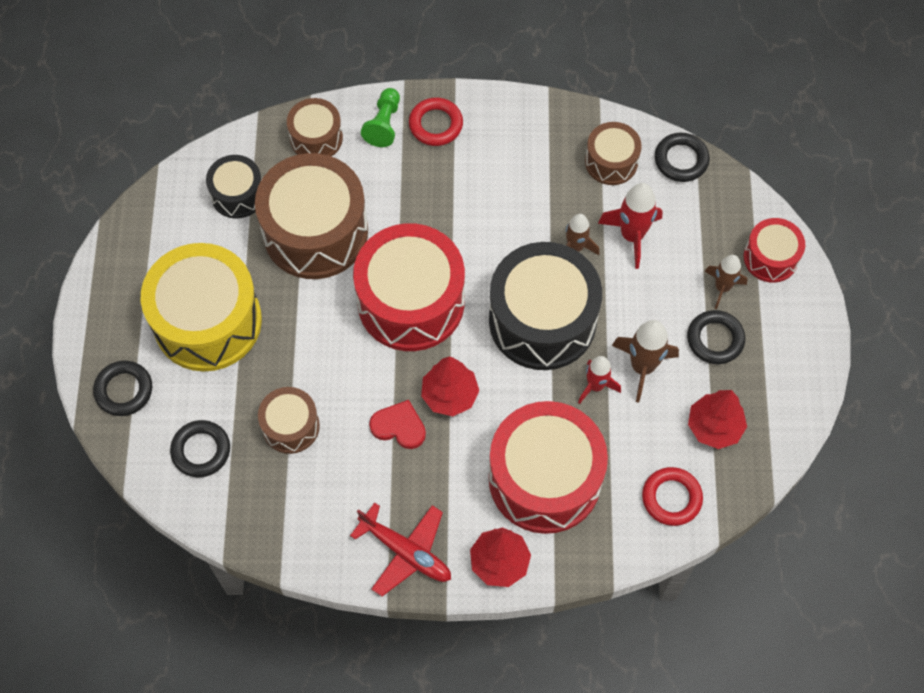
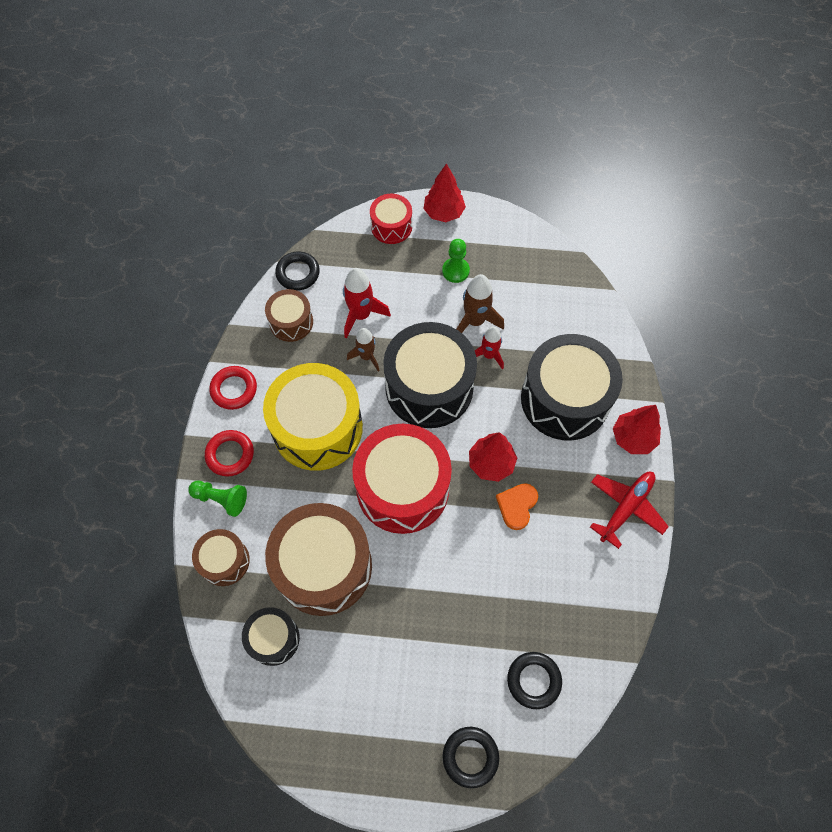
camera: 85 degrees left, 0 degrees up
yellow drum [141,243,262,372] -> yellow drum moved to [263,363,363,471]
brown drum [258,387,320,454] -> none
red heart [369,400,426,449] -> orange heart [496,483,538,530]
red drum [489,401,608,534] -> black drum [521,334,623,440]
red ring [642,467,703,526] -> red ring moved to [209,366,257,410]
black ring [687,310,745,364] -> green pawn [442,239,470,283]
red tree [688,390,747,449] -> red tree moved to [423,163,466,222]
brown rocket [705,255,747,309] -> none

